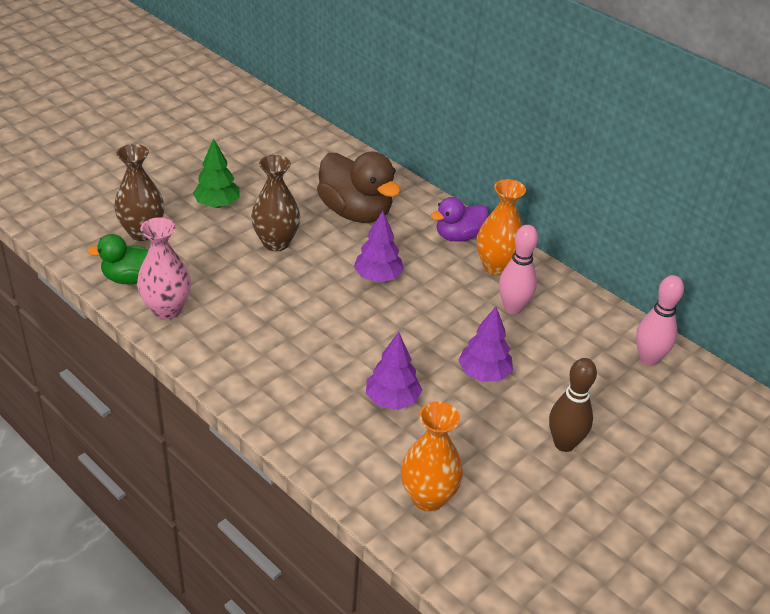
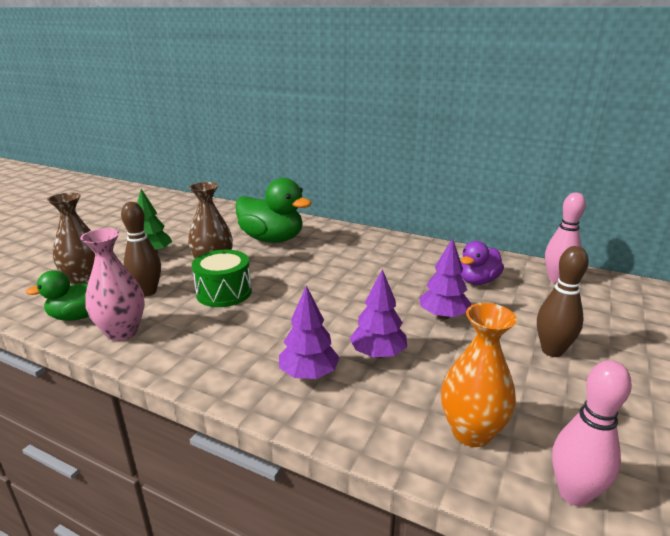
camera: 15 degrees left, 15 degrees down
brown duck [317,152,401,223] -> green duck [235,178,312,243]
purple tree [354,211,404,282] -> purple tree moved to [279,286,340,379]
purple duck [430,197,489,242] -> purple duck moved to [460,241,504,285]
orange vase [477,179,526,276] -> none
pink bowling pin [499,225,538,314] -> pink bowling pin moved to [552,360,632,506]
none -> brown bowling pin [121,202,161,296]
none -> green drum [192,250,252,307]

